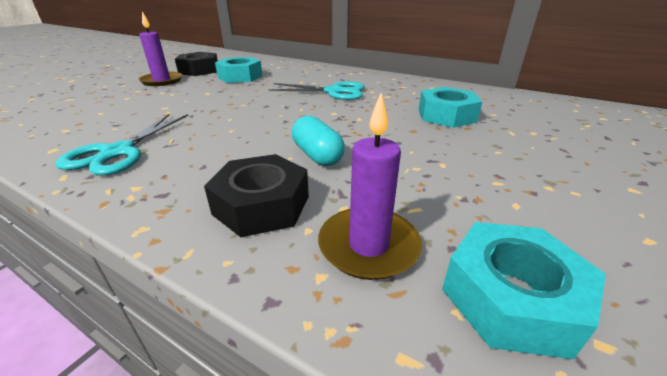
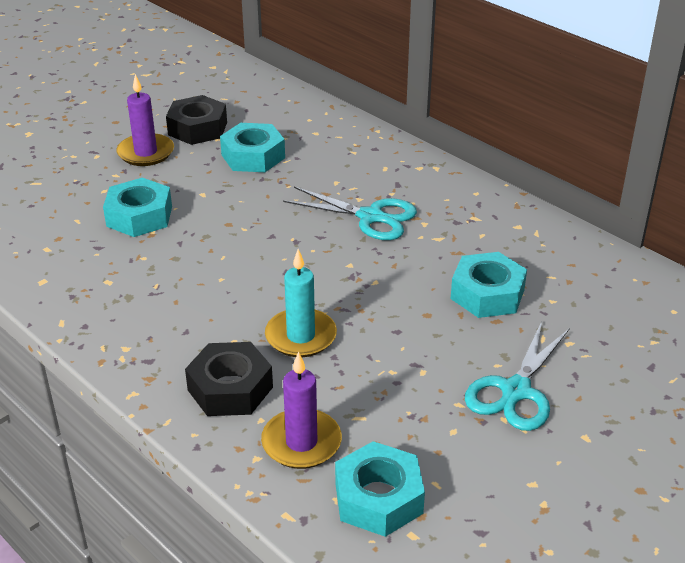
camera: 15 degrees right, 5 degrees up
turquoise scissors [55,114,188,175] -> turquoise scissors moved to [465,321,570,431]
turquoise capsule [292,116,345,166] -> turquoise candle [265,249,337,357]
none -> turquoise nut [103,178,172,237]

